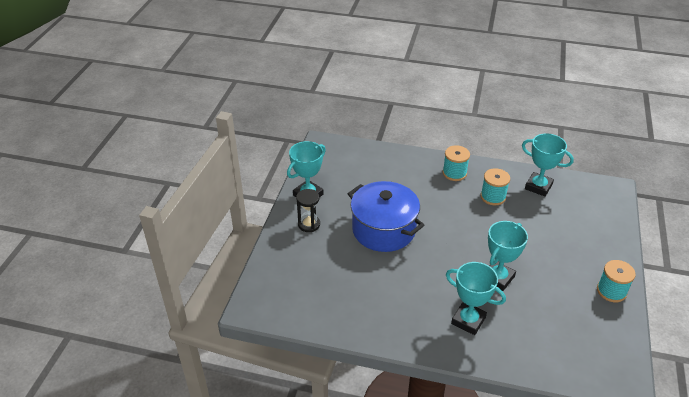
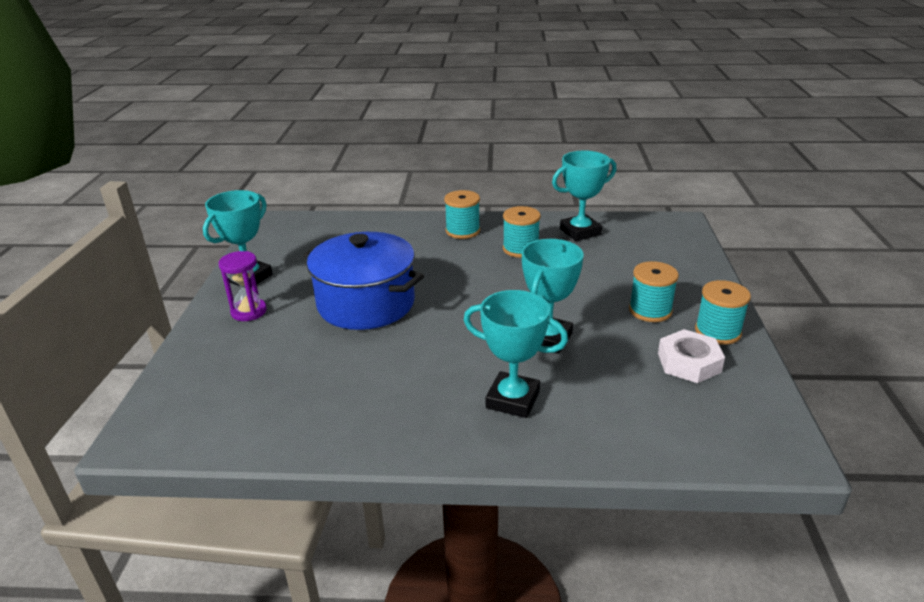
camera: 10 degrees left, 10 degrees down
black hourglass [296,189,320,232] -> purple hourglass [219,251,267,321]
turquoise trophy [522,134,574,197] -> turquoise trophy turned 45 degrees counterclockwise [552,150,616,241]
none -> turquoise spool [629,261,679,322]
none -> white nut [658,329,725,383]

